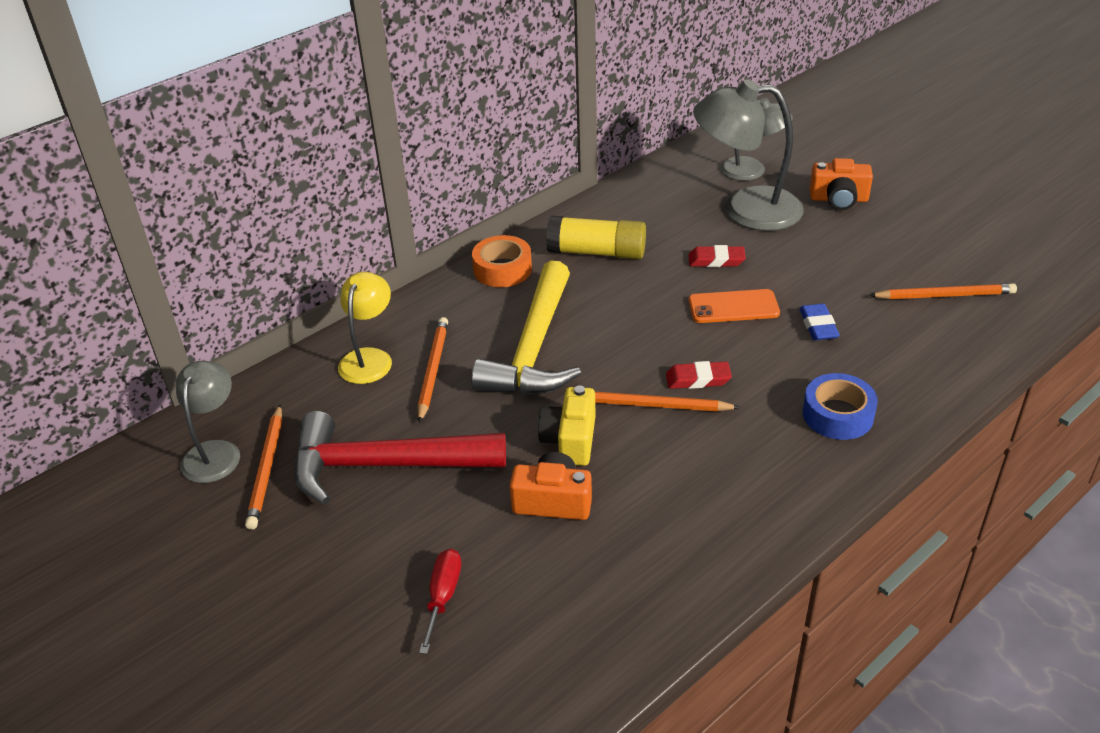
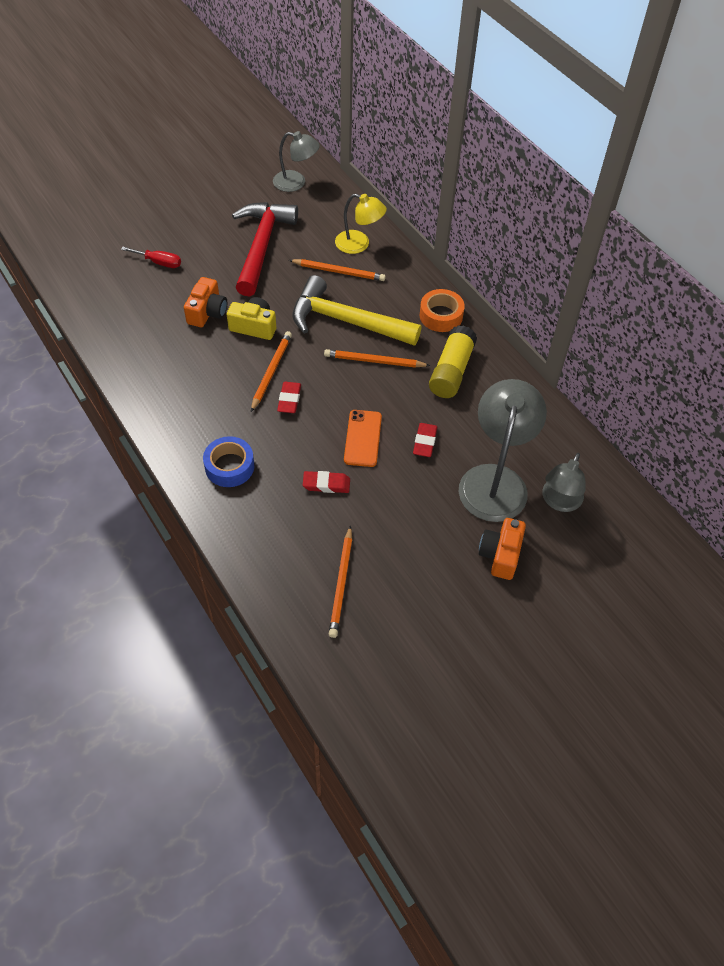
camera: 95 degrees right, 15 degrees up
orange pencil [245,404,282,530] -> orange pencil moved to [324,349,431,368]
blue eraser [799,304,840,341] -> red eraser [303,471,350,493]

